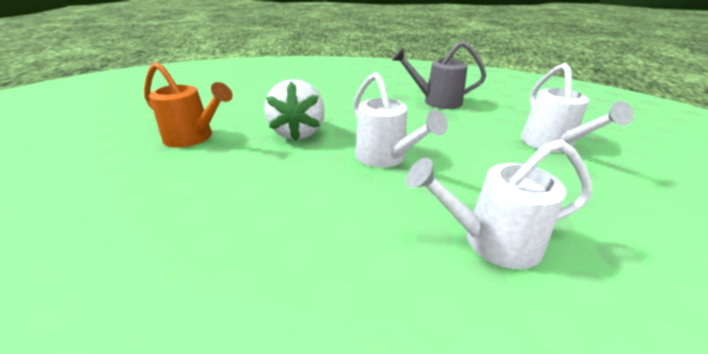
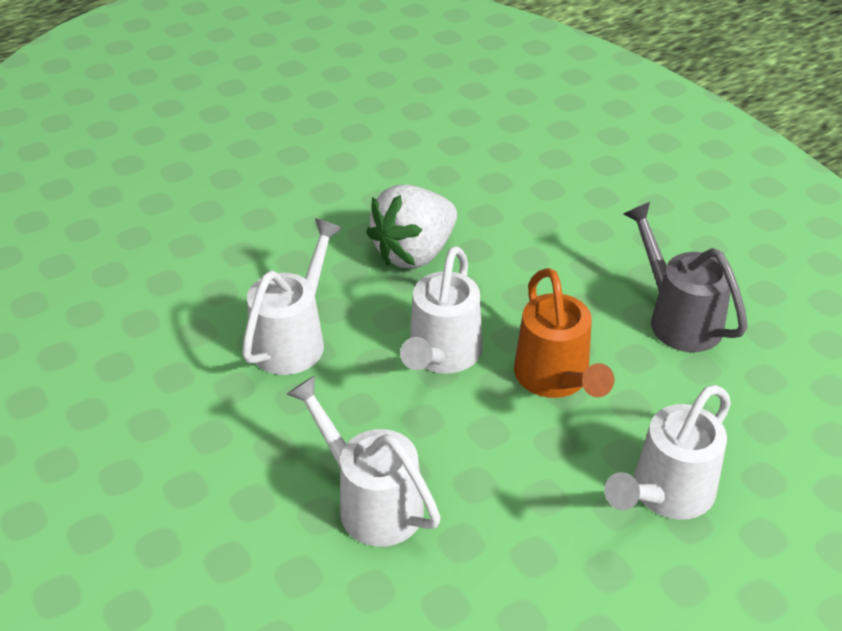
camera: 50 degrees right, 10 degrees up
orange watering can [144,62,233,148] -> orange watering can moved to [514,268,614,398]
none -> white watering can [242,219,343,375]

